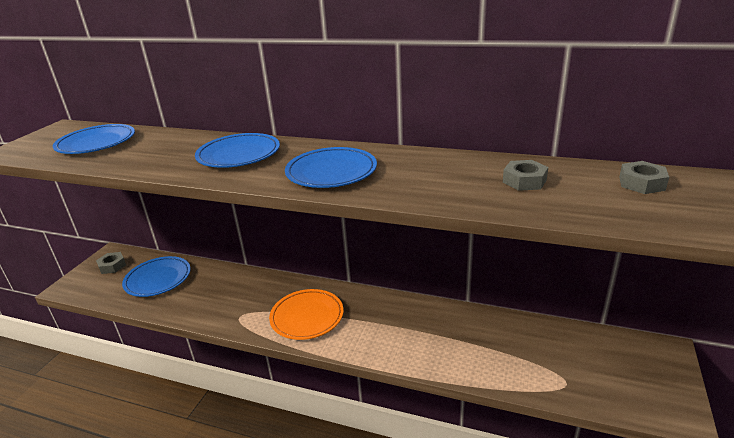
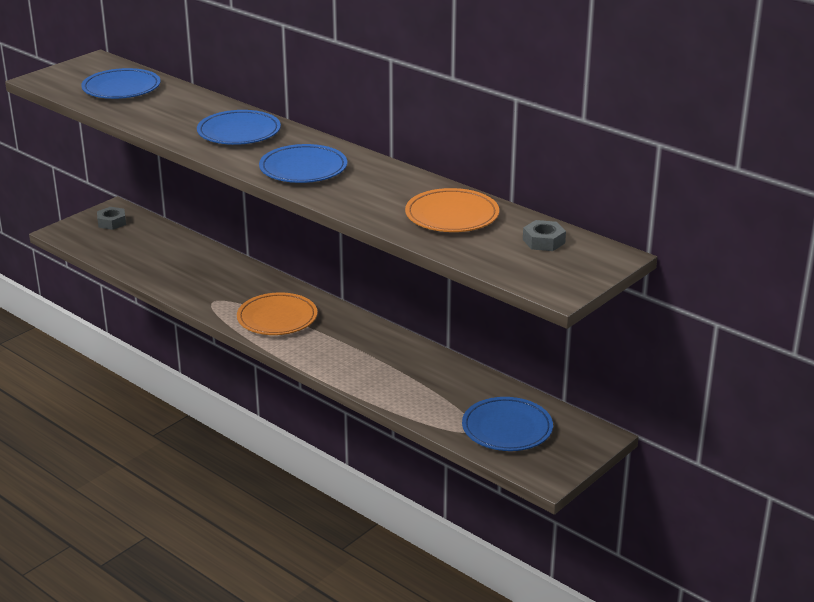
camera: 20 degrees right, 0 degrees up
blue plate [122,256,191,297] -> blue plate moved to [462,397,553,451]
grey nut [503,160,548,191] -> orange plate [405,188,499,232]

